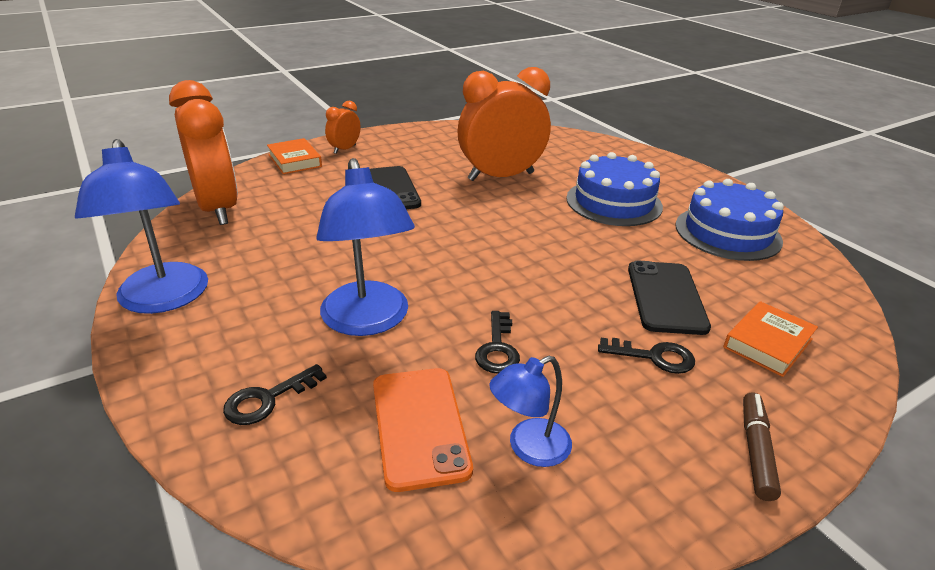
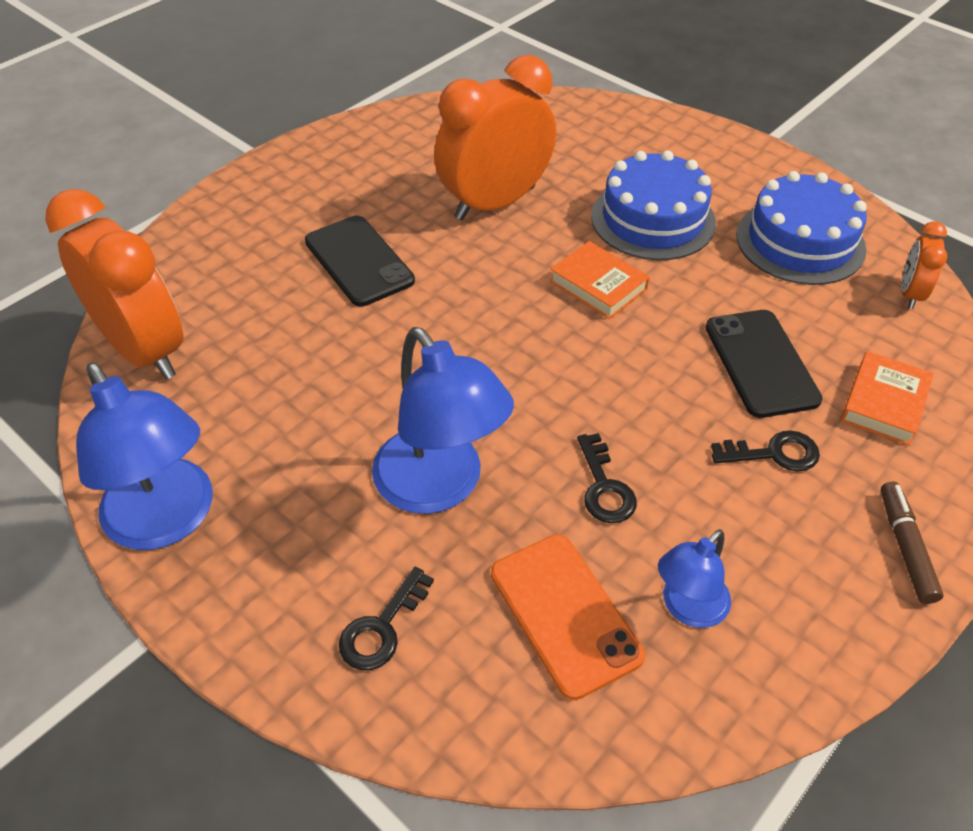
camera: 15 degrees left, 15 degrees up
orange book [267,138,322,174] -> orange book moved to [550,241,650,319]
orange clock [325,101,361,154] -> orange clock moved to [901,221,947,309]

